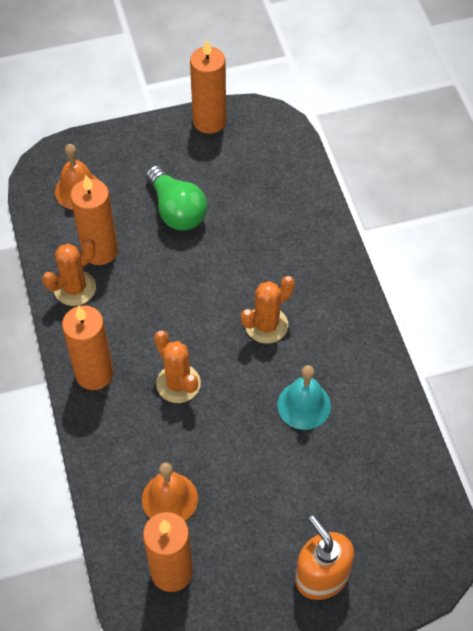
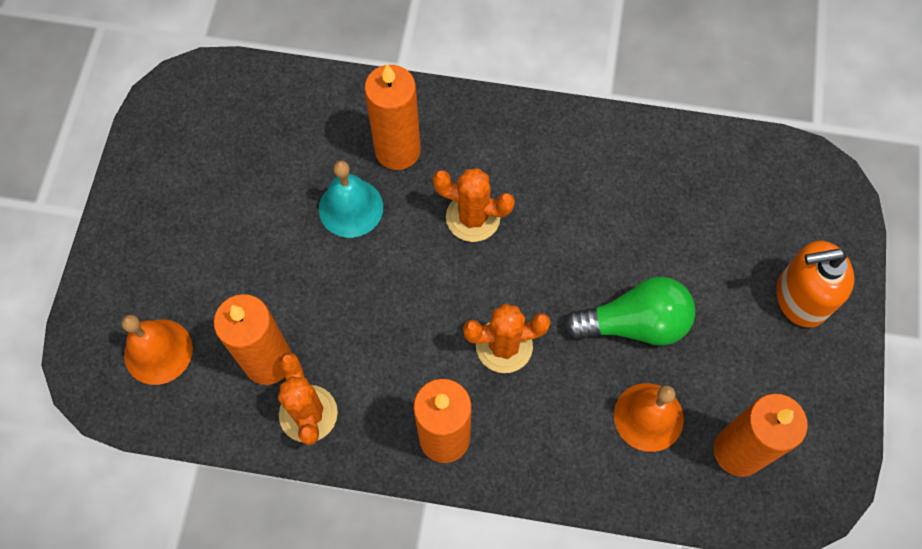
camera: 65 degrees left, 10 degrees up
green light bulb [146,165,207,230] -> green light bulb moved to [563,277,695,346]
orange candle [190,40,226,134] -> orange candle moved to [364,64,421,170]
orange cactus [241,276,295,344] -> orange cactus turned 60 degrees counterclockwise [433,168,515,242]
turquoise bell [277,365,331,430] -> turquoise bell moved to [319,161,383,238]

